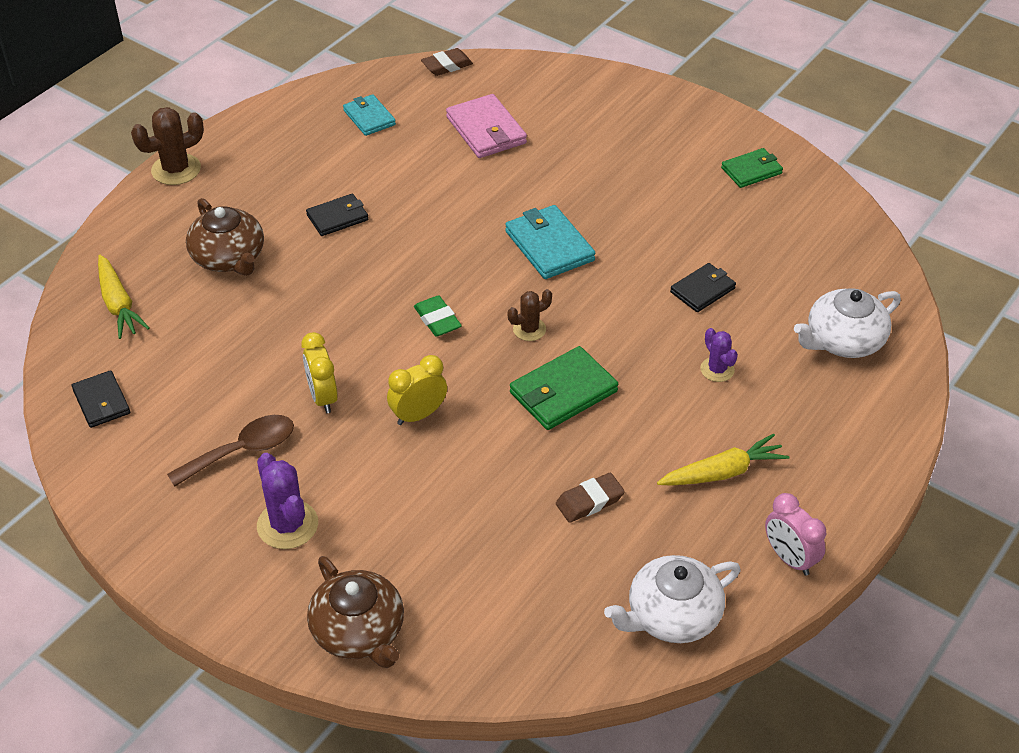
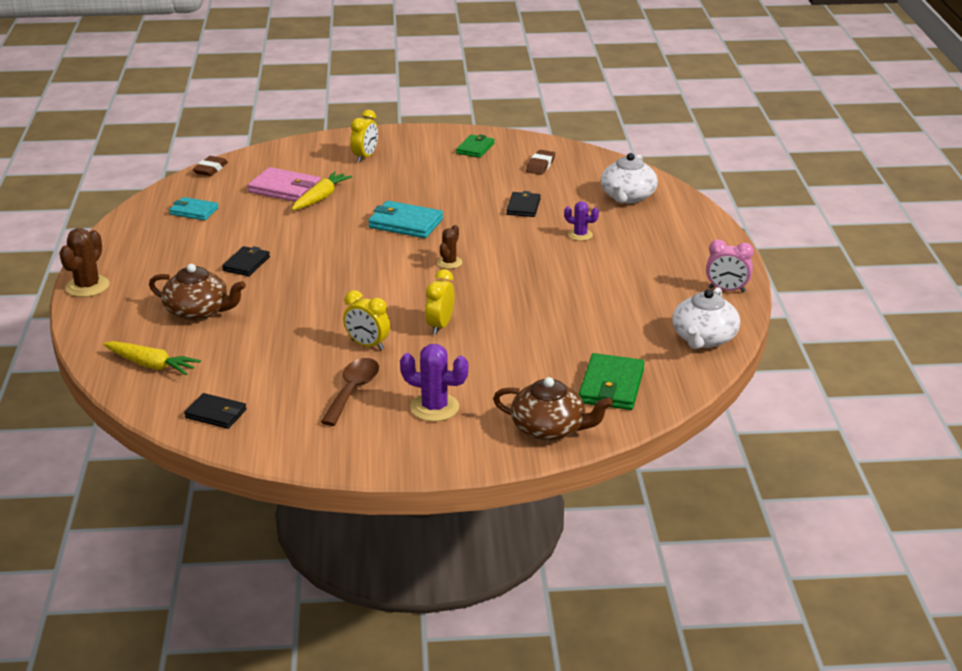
camera: 40 degrees left, 15 degrees down
green eraser [414,295,462,337] -> none
green wallet [510,346,618,430] -> green wallet moved to [579,353,645,410]
brown eraser [556,473,625,523] -> brown eraser moved to [526,150,555,175]
yellow carrot [657,433,789,486] -> yellow carrot moved to [292,171,352,210]
none -> yellow clock [350,110,378,162]

